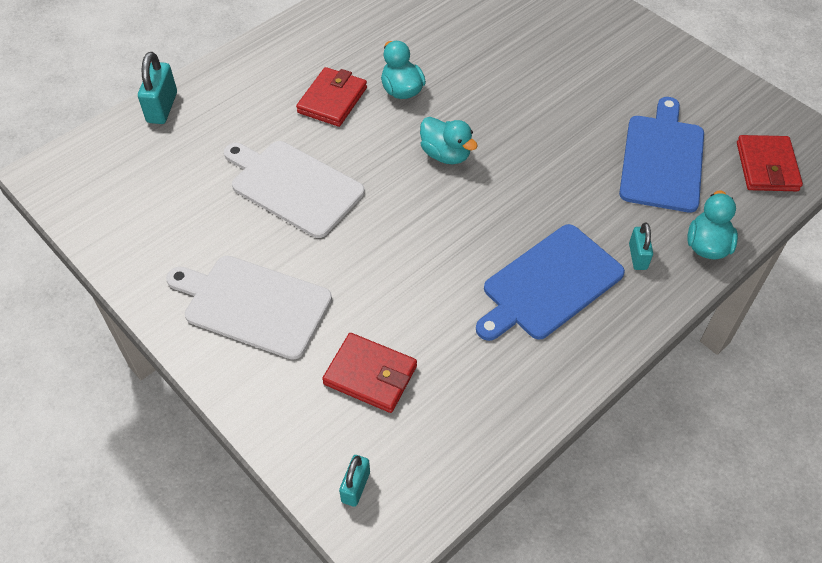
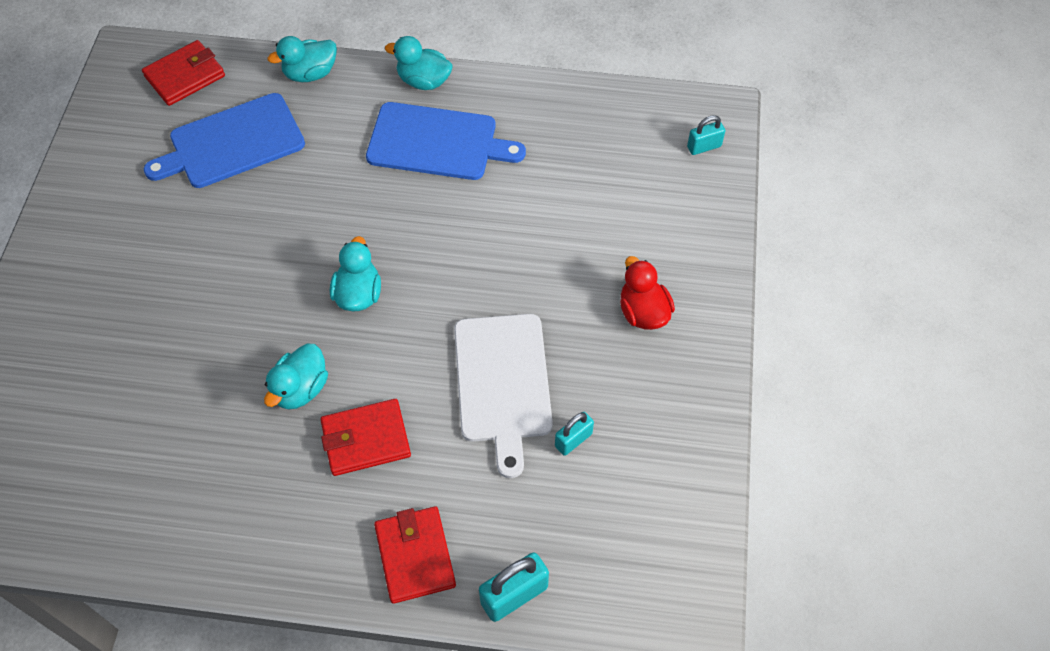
camera: 130 degrees left, 5 degrees up
white cutting board [166,256,332,360] -> red duck [620,256,675,330]
red wallet [322,333,417,413] -> red wallet moved to [374,506,456,604]
turquoise padlock [629,223,653,270] -> turquoise padlock moved to [555,412,594,456]
none -> turquoise duck [385,36,453,90]

